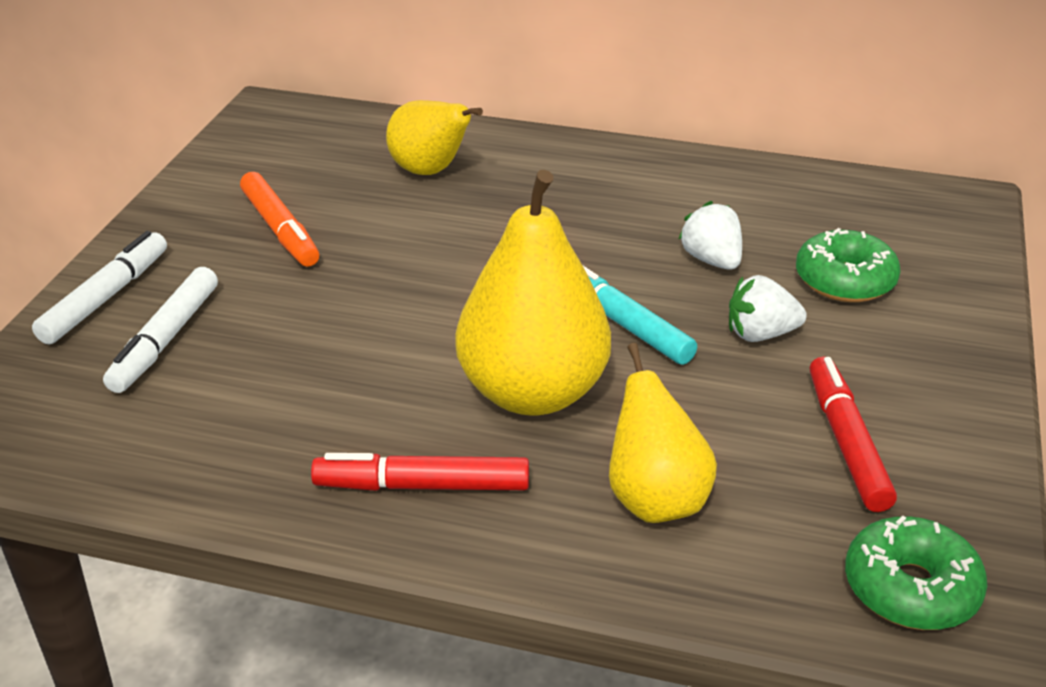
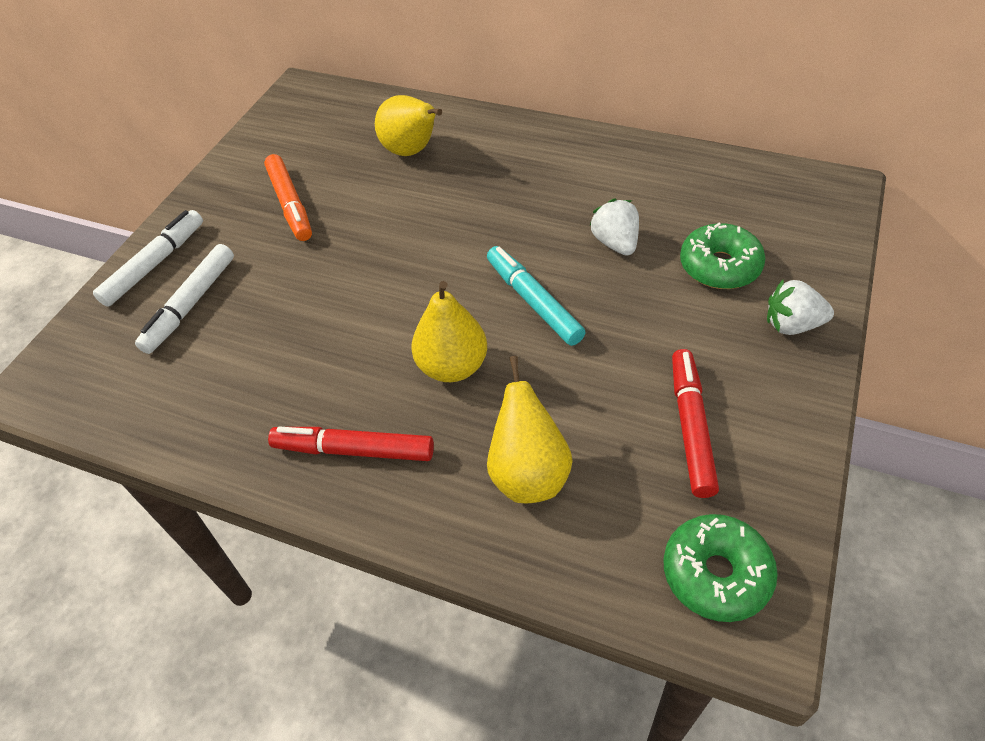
camera: 10 degrees right, 15 degrees up
yellow pear [456,170,611,415] -> yellow pear [411,281,487,382], size x0.63
white strawberry [729,275,807,342] -> white strawberry moved to [767,280,834,335]

